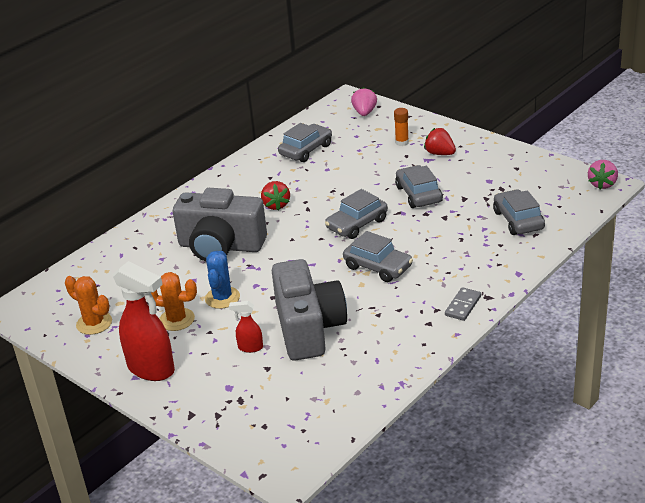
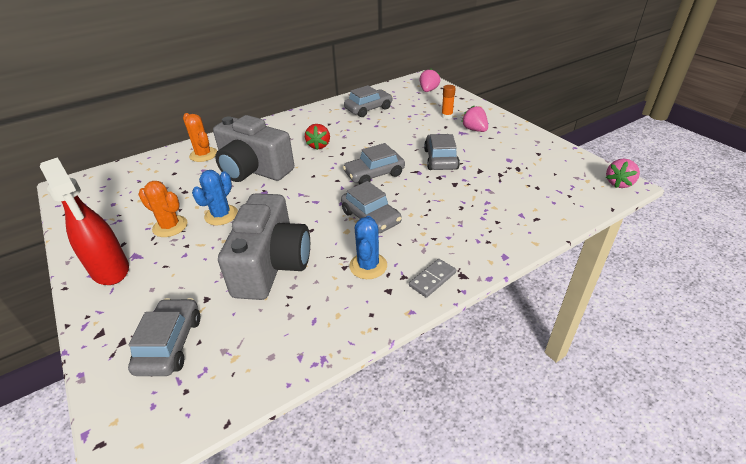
camera: 15 degrees right, 5 degrees up
orange cactus [65,276,112,335] -> orange cactus moved to [183,113,217,162]
red spray bottle [229,301,263,353] -> none
red strawberry [424,128,456,155] -> pink strawberry [462,106,488,132]
grey car [493,189,545,235] -> grey car moved to [128,298,200,376]
none -> blue cactus [349,216,387,279]

